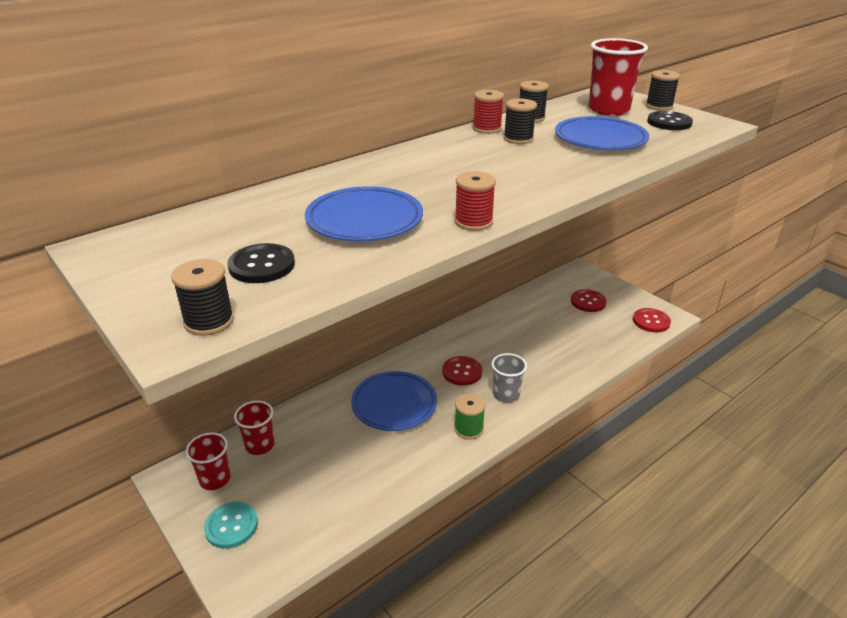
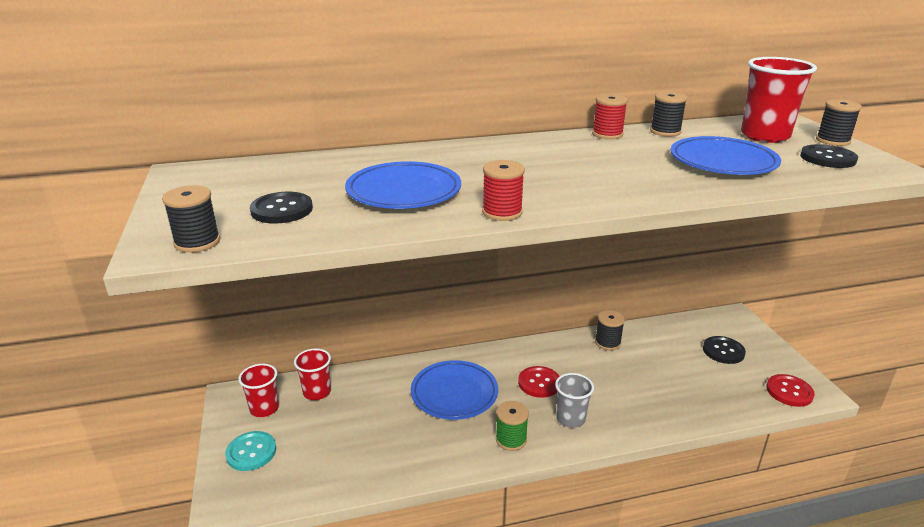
camera: 25 degrees right, 5 degrees down
black spool [504,98,537,144] -> black spool moved to [595,310,625,350]
red button [571,289,606,312] -> black button [703,336,746,364]

